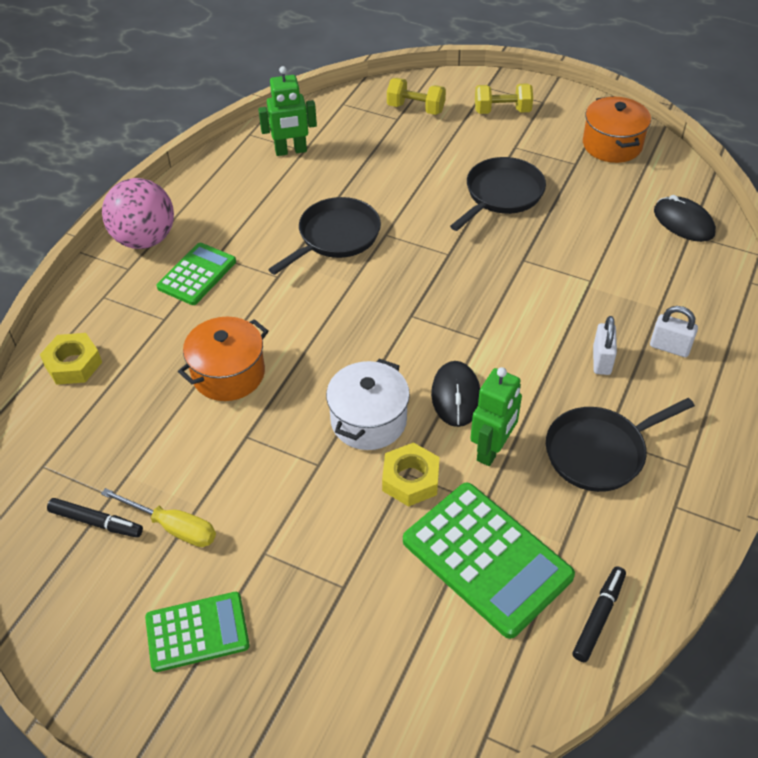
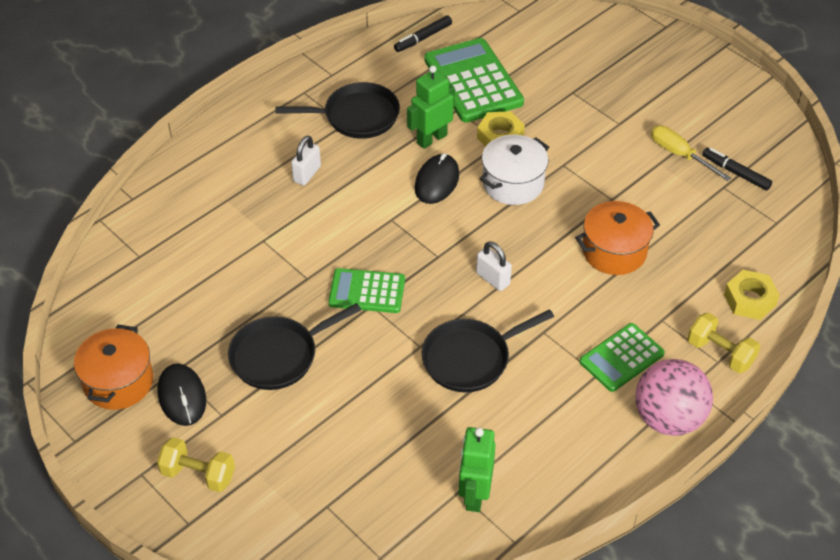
camera: 160 degrees left, 0 degrees up
green calculator [145,592,250,672] -> green calculator moved to [328,268,405,313]
green robot [258,66,317,156] -> green robot turned 90 degrees counterclockwise [459,427,496,512]
yellow dumbbell [387,78,446,115] -> yellow dumbbell moved to [687,312,760,373]
white padlock [650,306,698,357] -> white padlock moved to [476,241,512,291]
black mouse [654,195,716,242] -> black mouse moved to [157,364,206,426]

